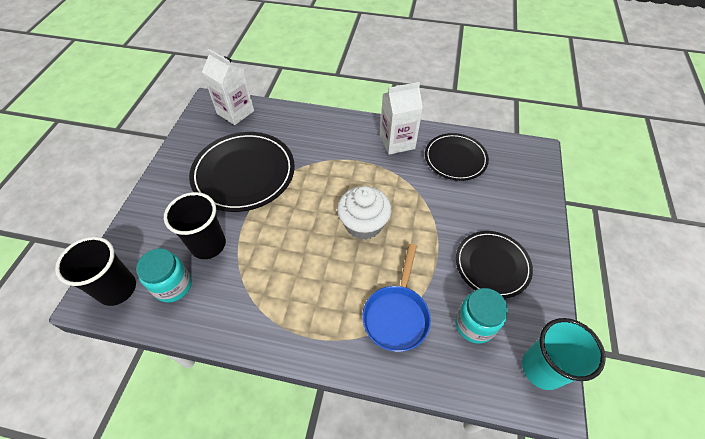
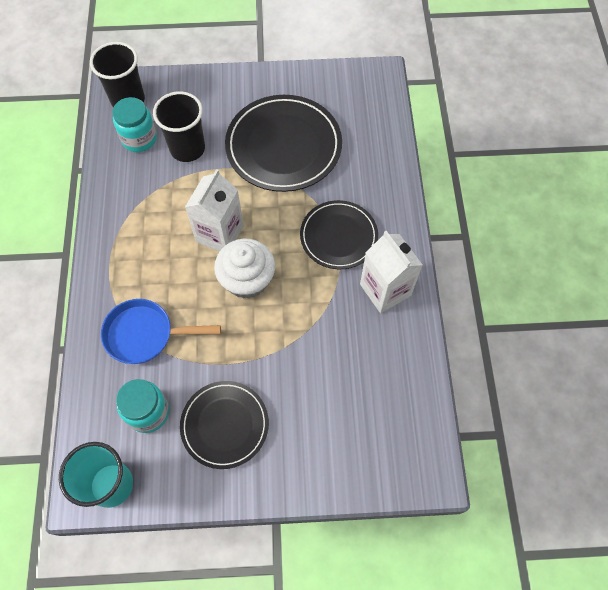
camera: 75 degrees right, 10 degrees up
white carton [202,49,254,125] -> white carton moved to [185,169,244,251]
black plate [425,133,489,181] -> black plate moved to [300,200,378,269]

